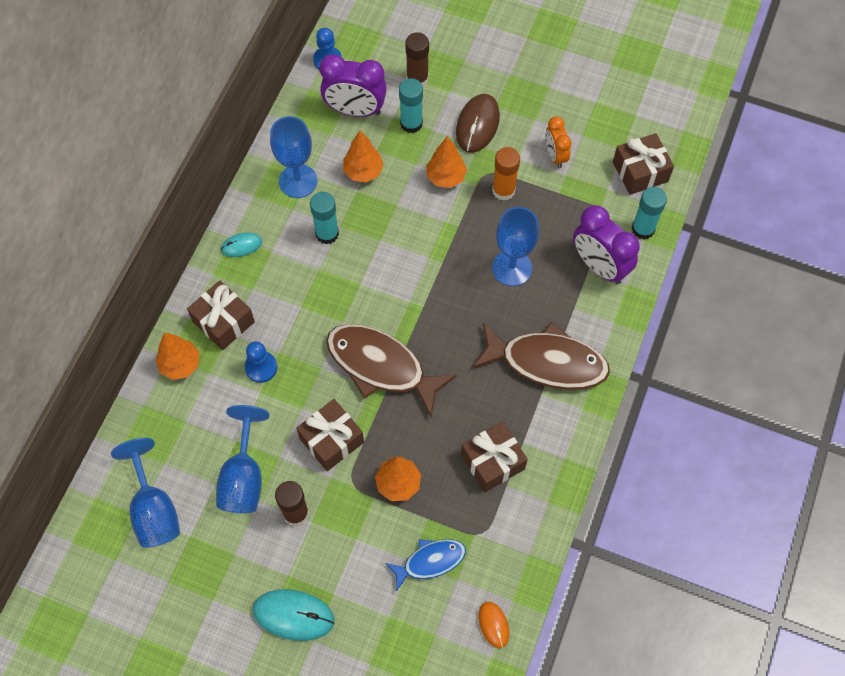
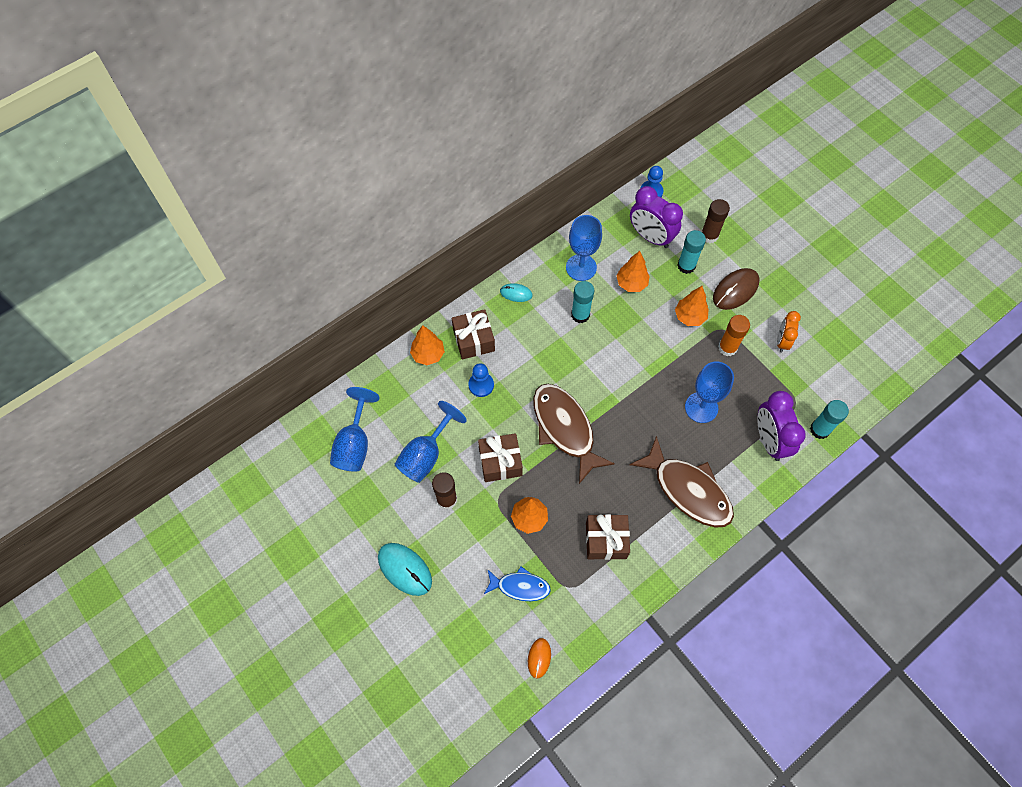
camera: 30 degrees right, 0 degrees up
brown gift [613,133,674,195] -> none

